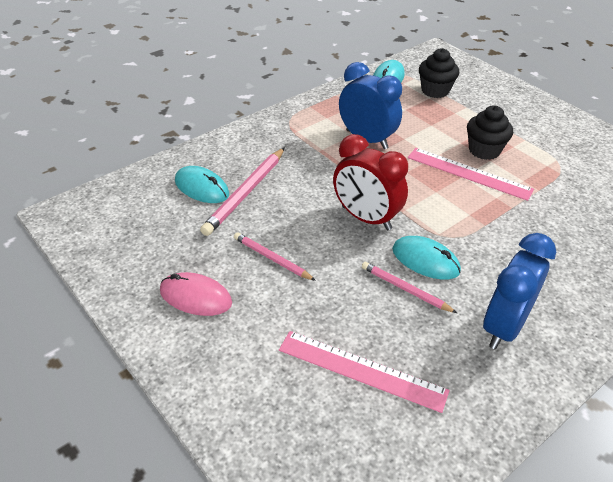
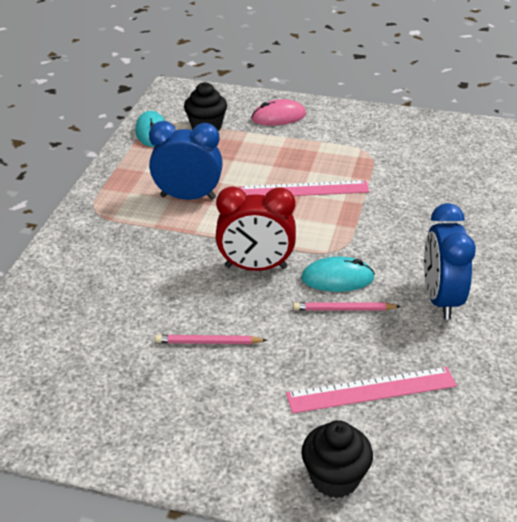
camera: 35 degrees left, 5 degrees down
pink mouse [160,272,232,316] -> pink mouse moved to [251,99,306,126]
turquoise mouse [175,166,229,203] -> none
pink pencil [200,147,285,236] -> none
black cupcake [467,105,513,160] -> black cupcake moved to [301,420,373,498]

